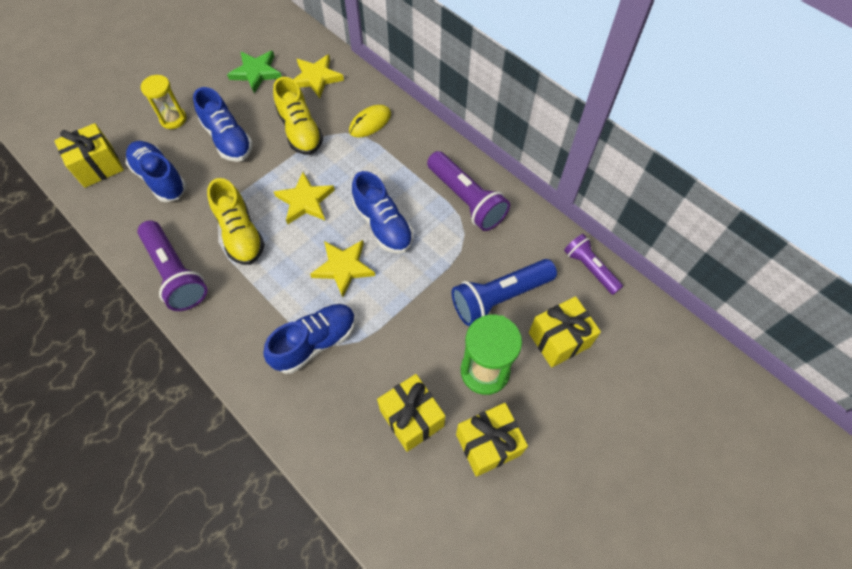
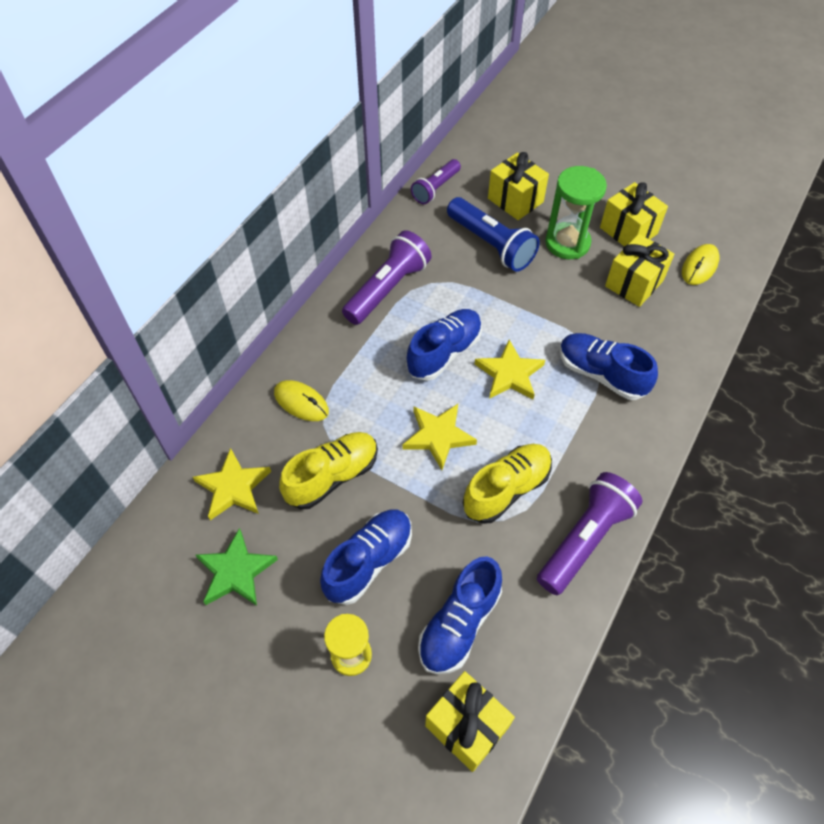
camera: 105 degrees left, 5 degrees down
none -> yellow mouse [682,244,720,285]

